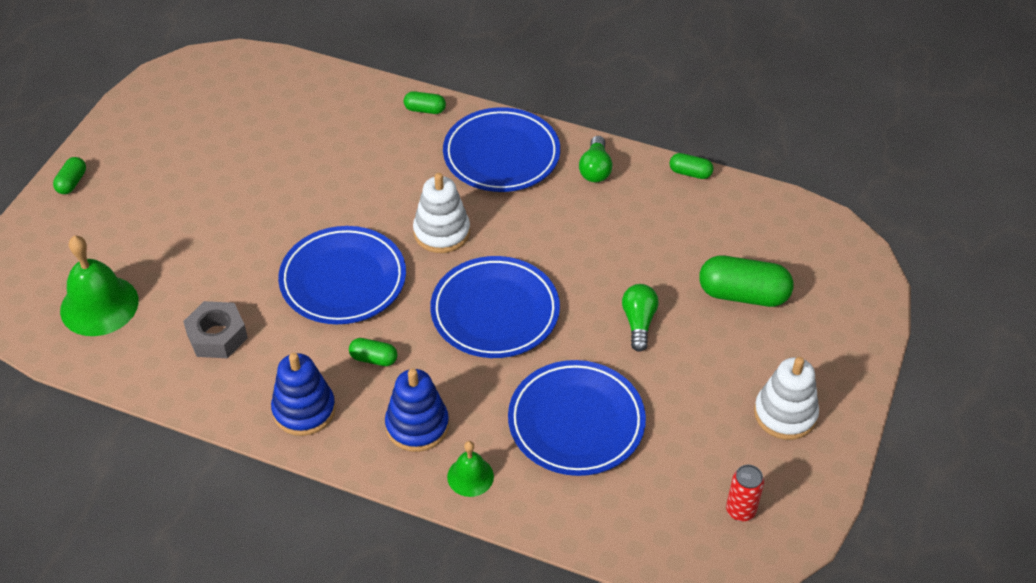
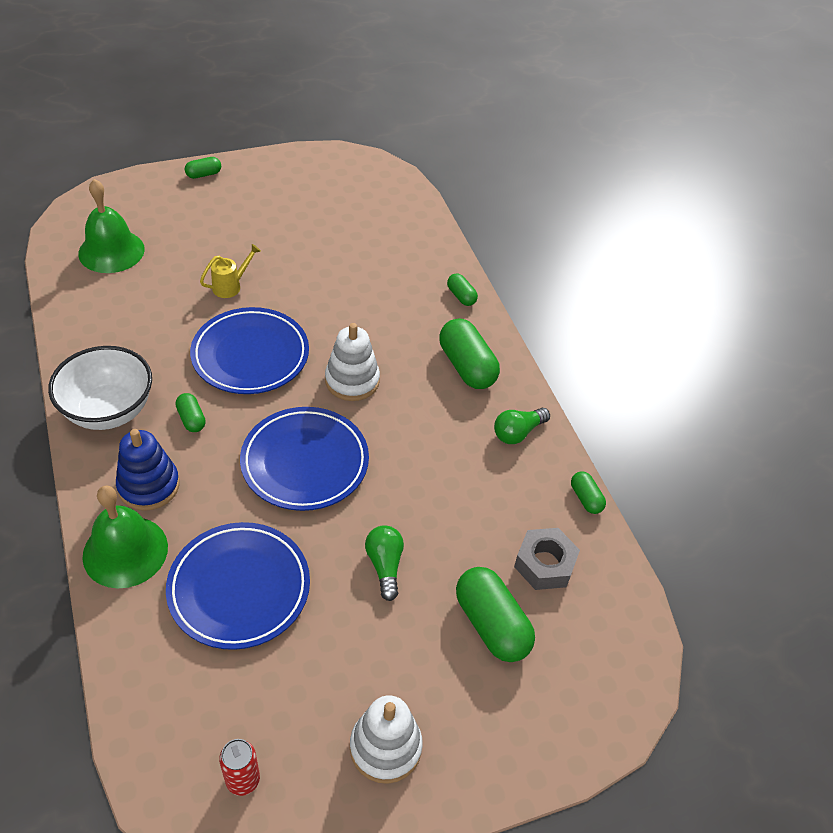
camera: 45 degrees right, 0 degrees up
grey nut [183,301,248,358] -> grey nut moved to [514,528,580,590]
blue stacking toy [271,353,336,436] -> white bowl [48,346,152,430]
blue plate [443,107,560,192] -> green capsule [439,318,500,389]
green bell [447,441,494,497] -> green bell [82,486,168,588], size x1.82
green light bulb [622,284,659,352] -> green light bulb turned 60 degrees counterclockwise [365,525,404,601]
none -> yellow watering can [200,244,261,298]

